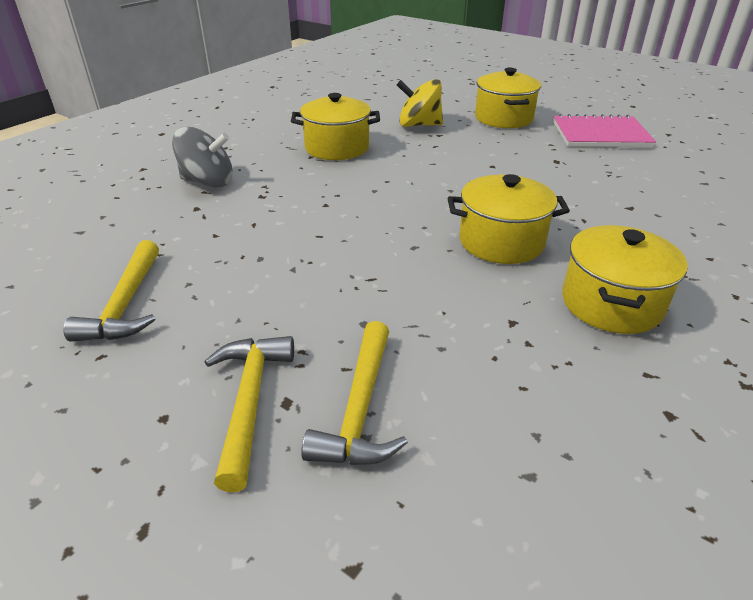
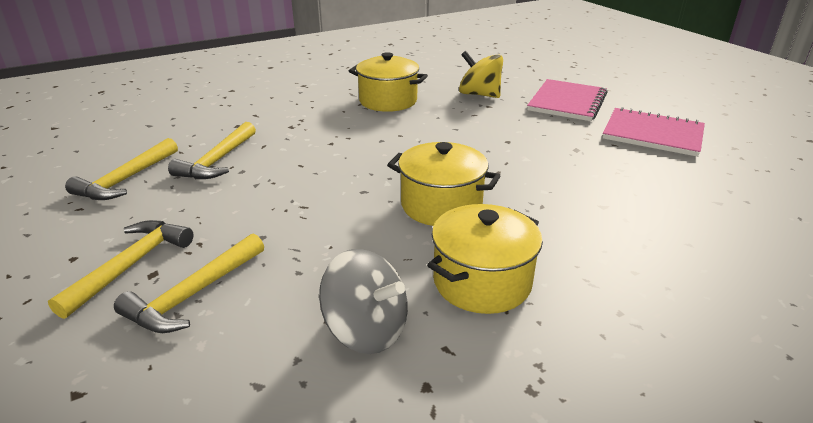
camera: 25 degrees right, 5 degrees down
grey spinning top [172,127,233,187] -> grey spinning top moved to [319,249,408,354]
yellow pot [475,68,541,128] -> pink notebook [527,79,608,121]
none -> yellow hammer [168,122,256,179]

